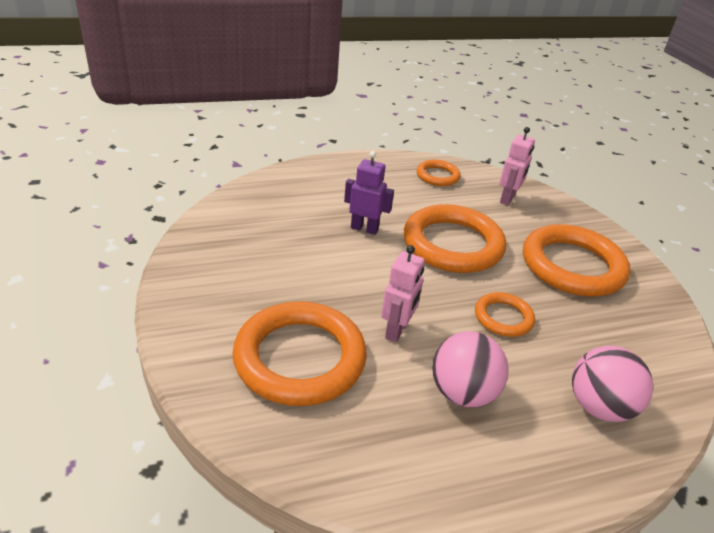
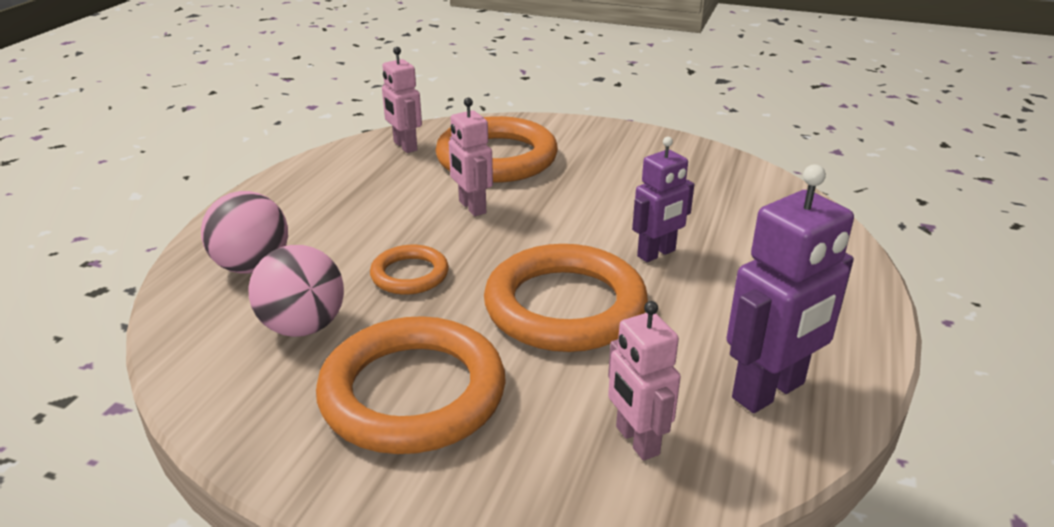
camera: 130 degrees right, 5 degrees down
orange ring [417,160,461,186] -> purple robot [727,165,854,413]
pink ball [432,331,509,408] -> pink ball moved to [249,245,344,337]
none -> pink robot [382,47,422,153]

